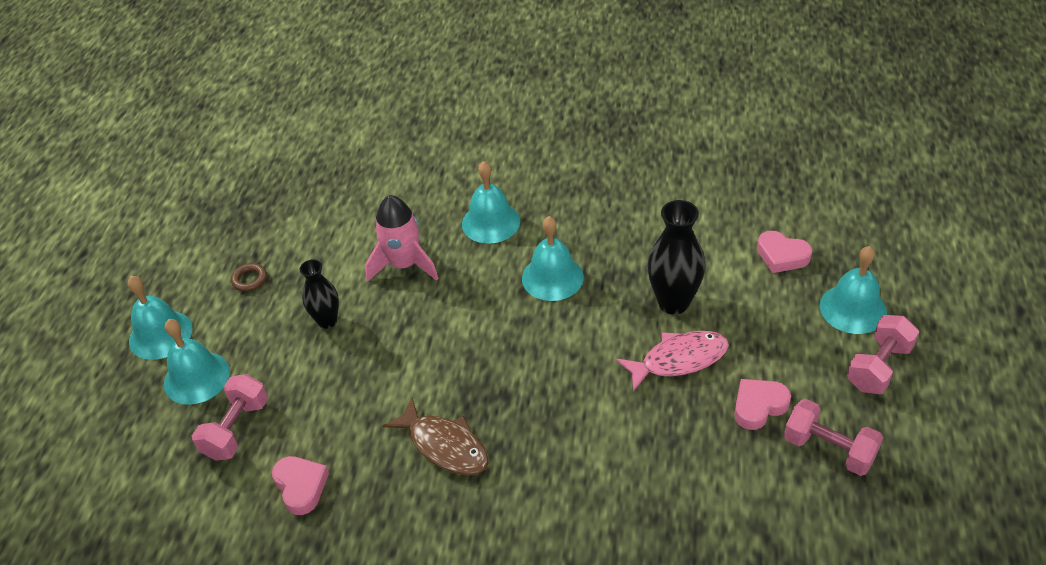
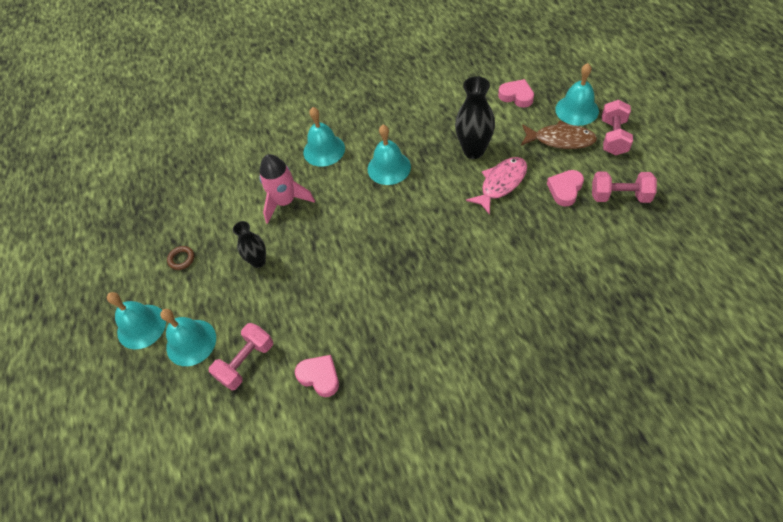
camera: 25 degrees left, 10 degrees up
pink dumbbell [192,374,268,461] -> pink dumbbell turned 45 degrees clockwise [209,323,273,390]
brown fish [383,398,489,475] -> brown fish moved to [521,120,597,149]
pink heart [757,231,812,273] -> pink heart turned 150 degrees counterclockwise [498,79,534,108]

